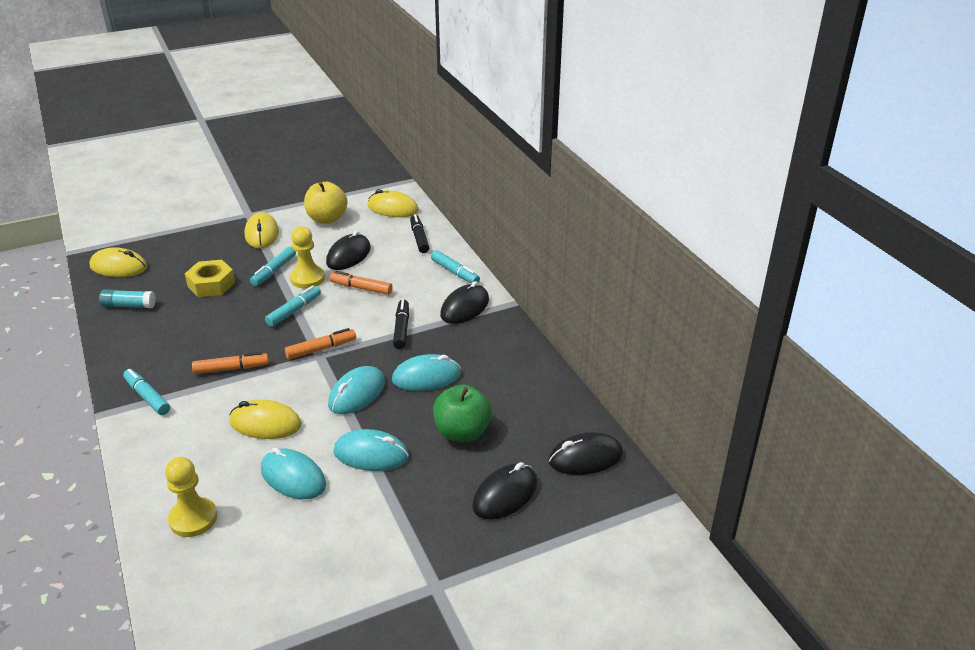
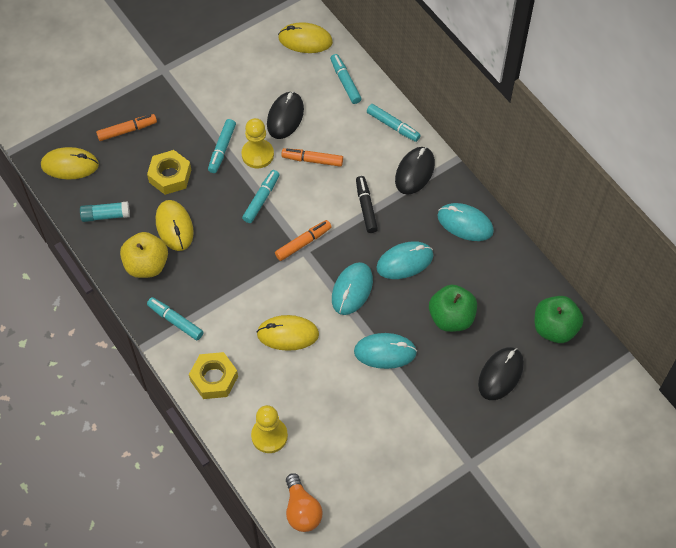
camera: 10 degrees left, 25 degrees up
orange marker [192,352,269,374] -> orange marker moved to [96,114,157,141]
yellow mouse [244,212,279,248] -> yellow mouse moved to [156,200,194,251]
turquoise mouse [261,448,326,499] -> turquoise mouse moved to [437,203,494,241]
yellow apple [304,182,348,224] -> yellow apple moved to [120,232,168,278]
black marker [410,214,429,253] -> turquoise marker [330,54,361,104]
black mouse [548,432,623,475] -> green apple [535,296,584,343]
none -> yellow nut [189,352,238,399]
none -> orange light bulb [286,473,322,532]

